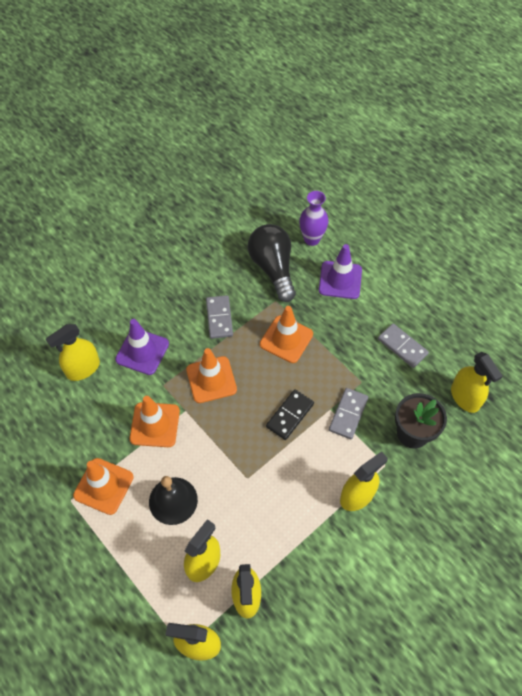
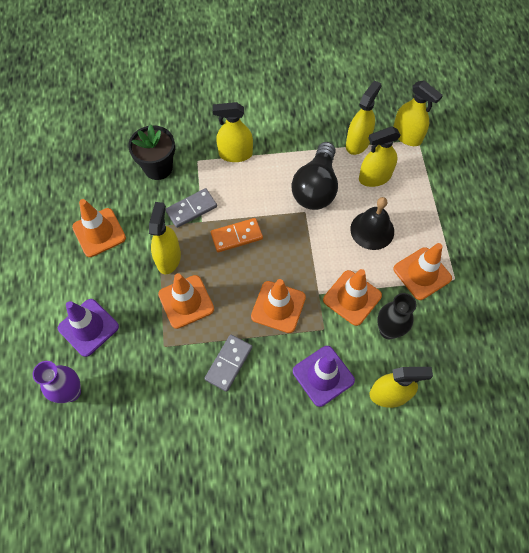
camera: 145 degrees left, 5 degrees up
black light bulb [248,224,296,302] -> black light bulb moved to [291,142,338,210]
black domino [266,389,314,440] -> orange domino [211,218,263,252]
grey domino [378,323,429,368] -> orange traffic cone [72,199,126,257]
yellow spray bottle [451,352,503,413] -> yellow spray bottle moved to [149,202,181,274]
none -> black vase [377,293,416,339]

